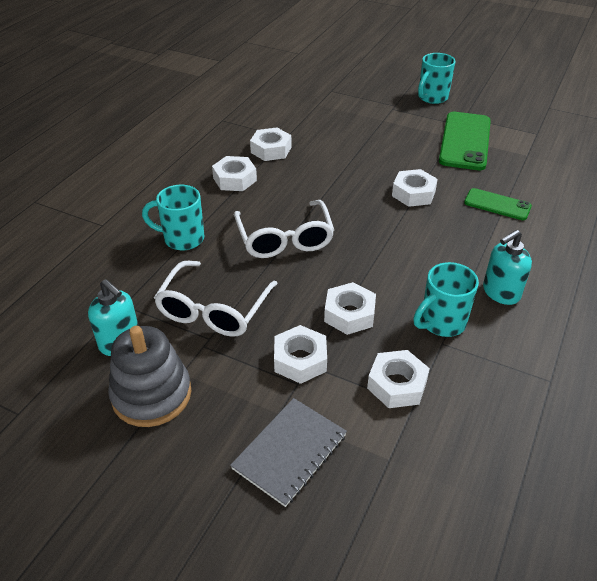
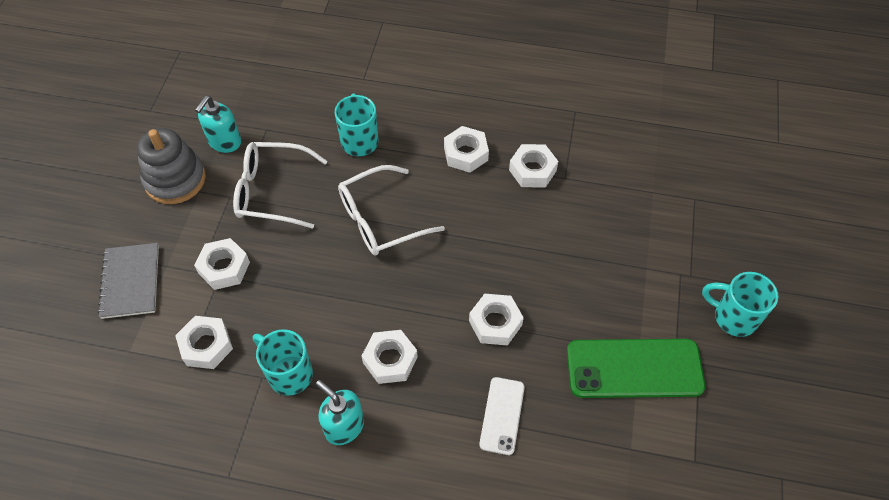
camera: 75 degrees right, 15 degrees up
grey notebook [230,398,347,507] -> grey notebook turned 60 degrees clockwise [98,243,159,319]
white nut [324,282,376,335] -> white nut moved to [362,330,418,384]
green phone [464,188,532,220] -> white phone [479,377,525,455]

